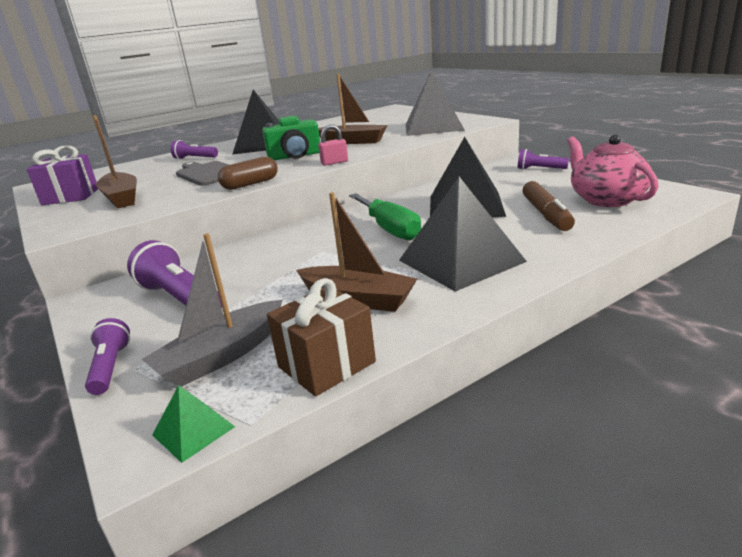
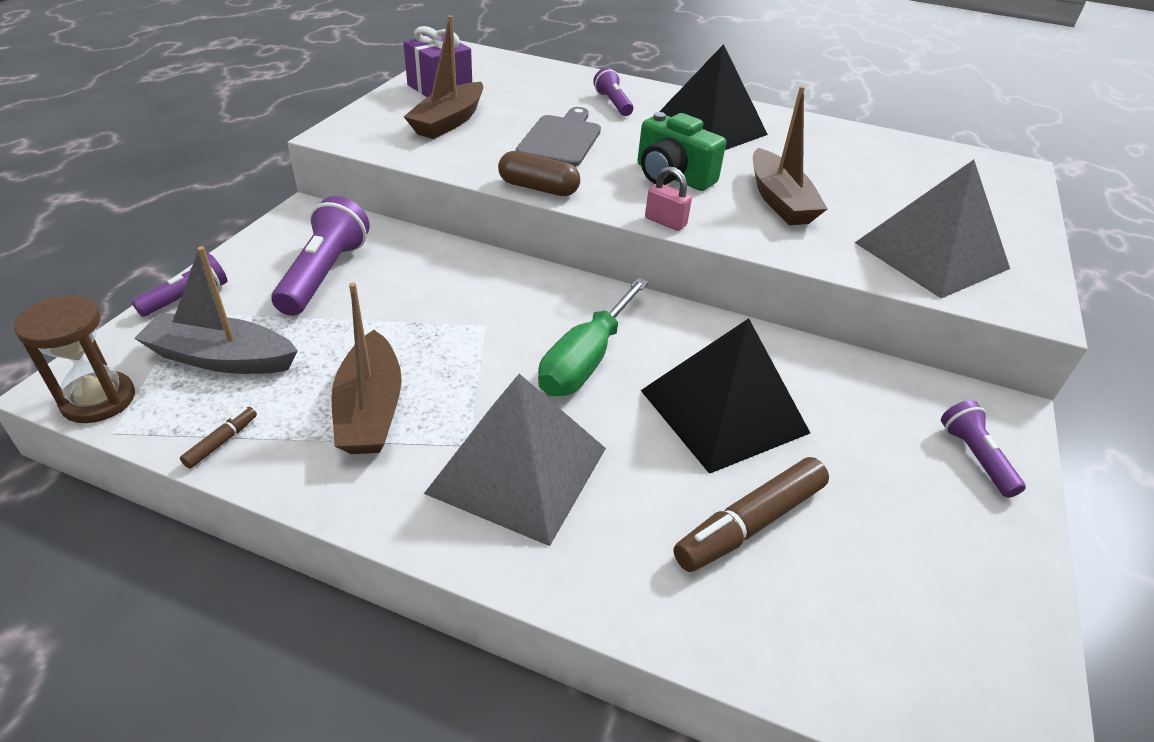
camera: 50 degrees right, 15 degrees up
green pyramid [152,385,235,463] -> brown hourglass [14,295,135,423]
brown gift [267,278,376,397] -> brown marker [180,407,257,469]
black pyramid [399,177,527,292] -> grey pyramid [424,374,606,546]
pink teapot [567,135,659,207] -> none

